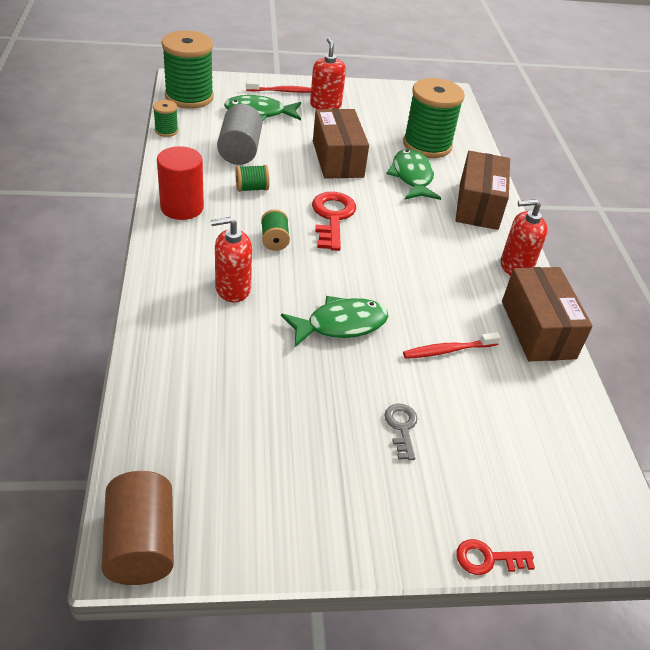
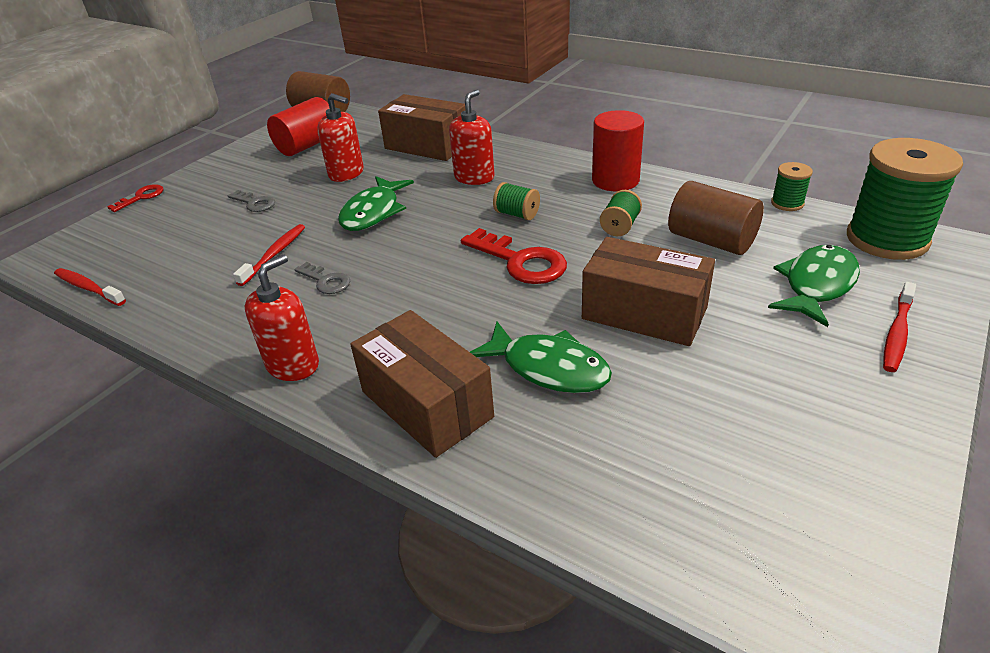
camera: 135 degrees right, 5 degrees down
grey cylinder [217,104,262,165] -> brown cylinder [668,181,764,255]
red soap dispenser [310,38,346,109] -> red soap dispenser moved to [317,93,364,182]
green spool [403,78,465,158] -> none
brown box [502,267,593,362] -> brown box moved to [378,94,465,161]
none -> red toothbrush [54,268,126,306]
none -> red cylinder [267,97,330,156]
none -> grey key [294,262,350,294]

